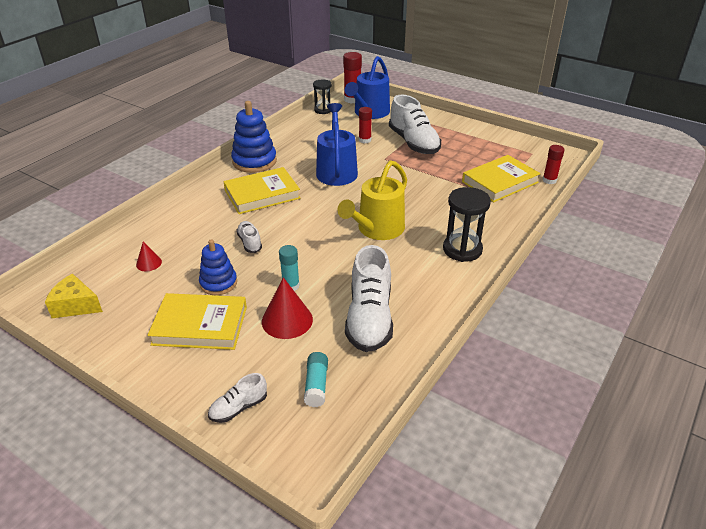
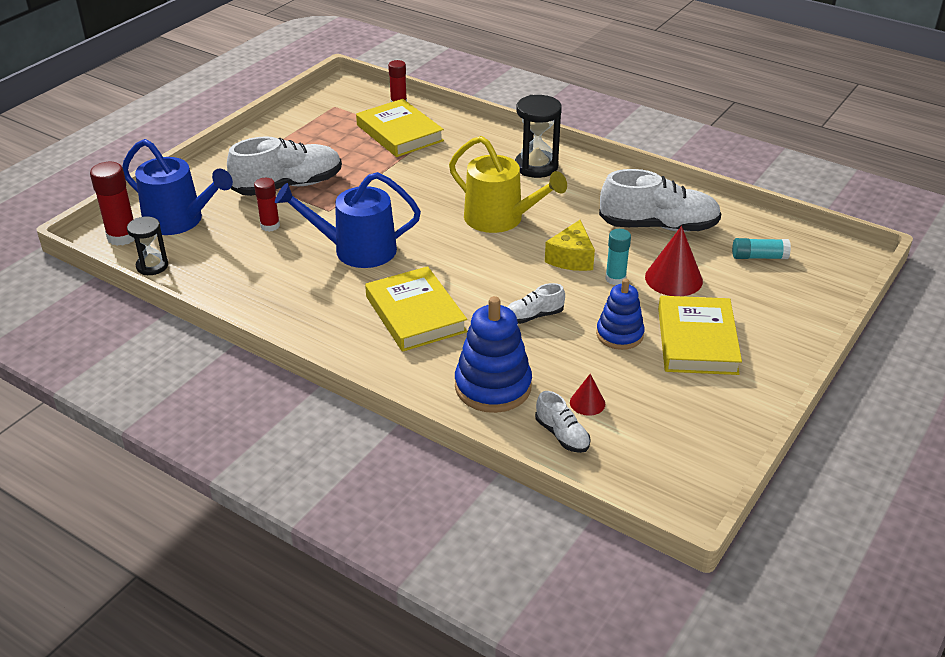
camera: 90 degrees left, 0 degrees up
yellow cheese [45,274,103,318] -> yellow cheese moved to [545,220,595,271]
white shoe [208,373,267,423] -> white shoe moved to [535,391,591,453]
blue stacking toy [231,101,277,173] -> blue stacking toy moved to [455,296,532,413]

